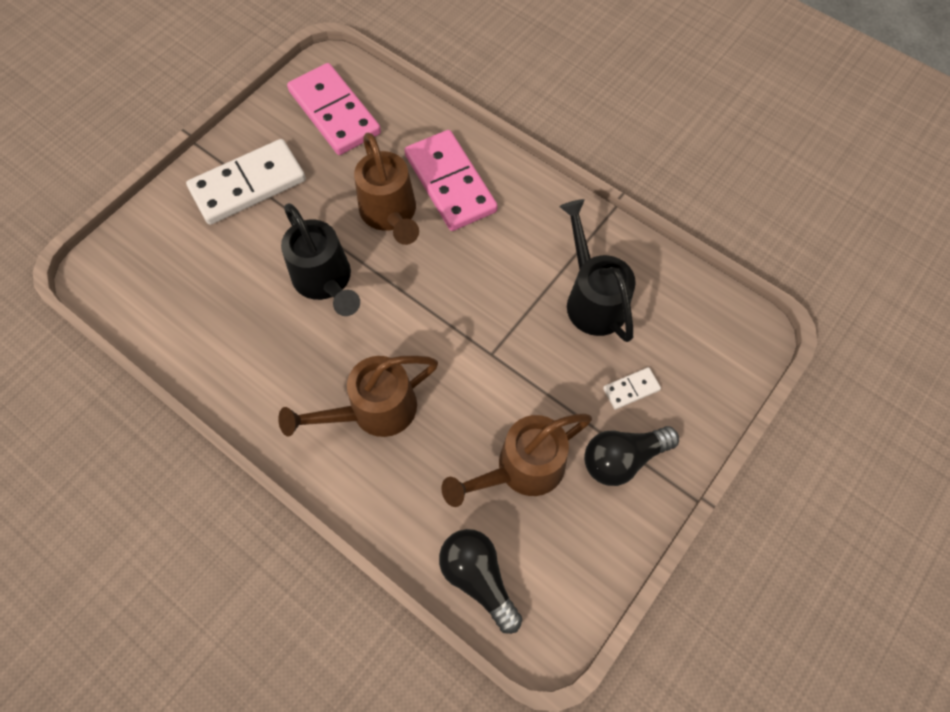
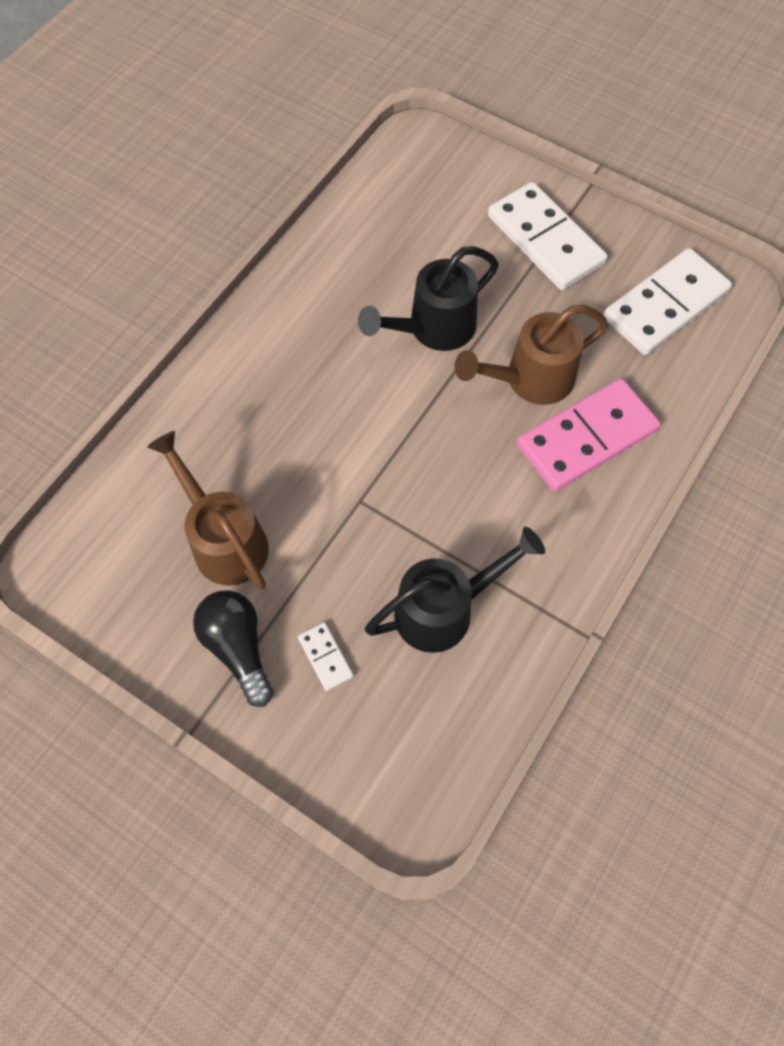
camera: 85 degrees right, 0 degrees up
brown watering can [278,355,438,437] -> none
pink domino [287,63,381,155] -> white domino [603,248,732,355]
black light bulb [439,529,522,634] -> none

